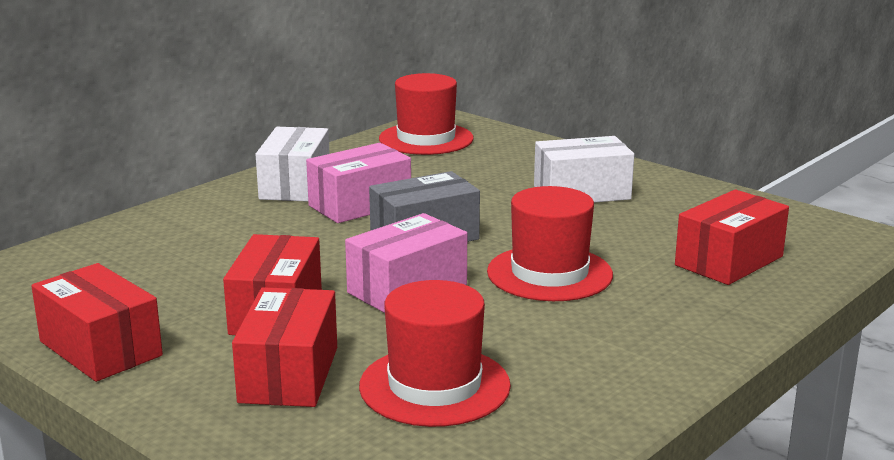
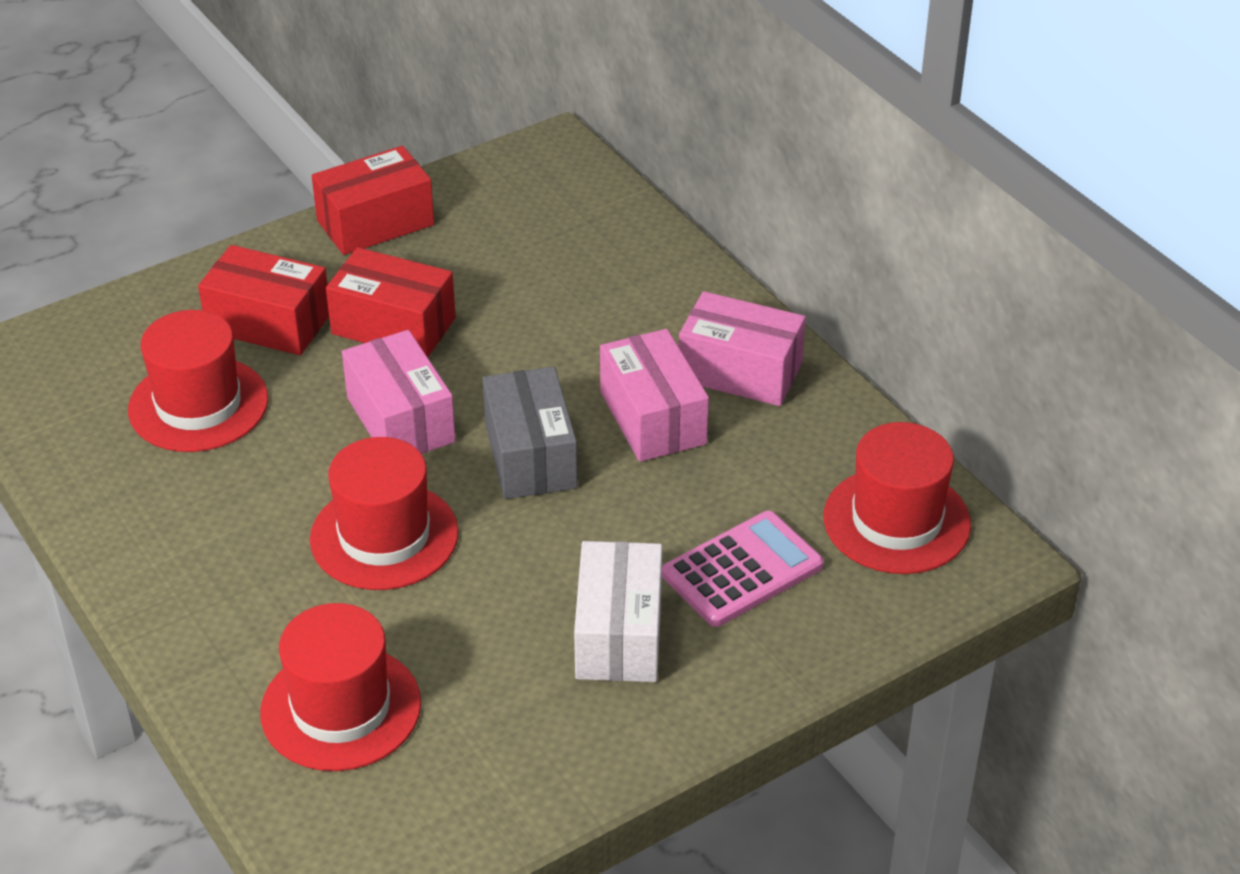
camera: 105 degrees right, 20 degrees up
white box [256,127,330,202] -> pink box [679,291,806,406]
red box [675,189,789,285] -> red hat [260,603,421,771]
none -> pink calculator [662,511,824,627]

